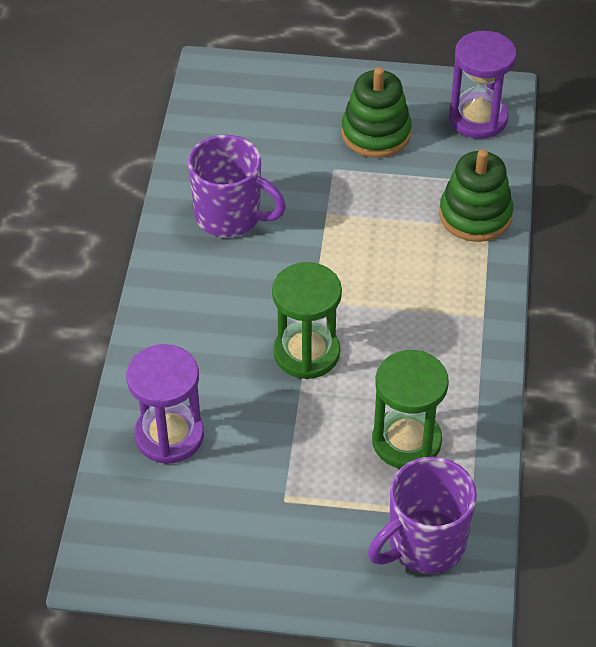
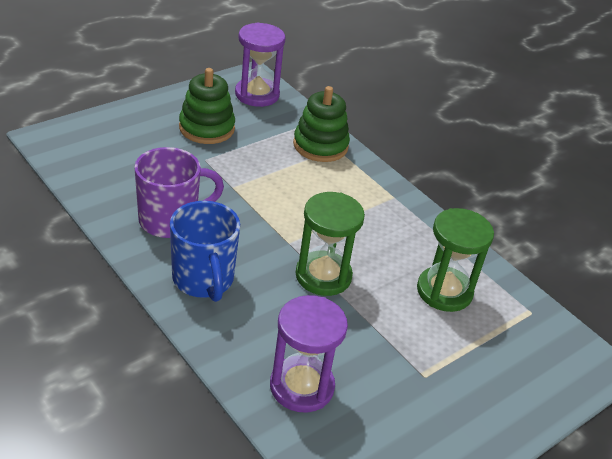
camera: 50 degrees left, 10 degrees down
purple mug [368,457,477,574] -> none
none -> blue mug [170,201,240,302]

